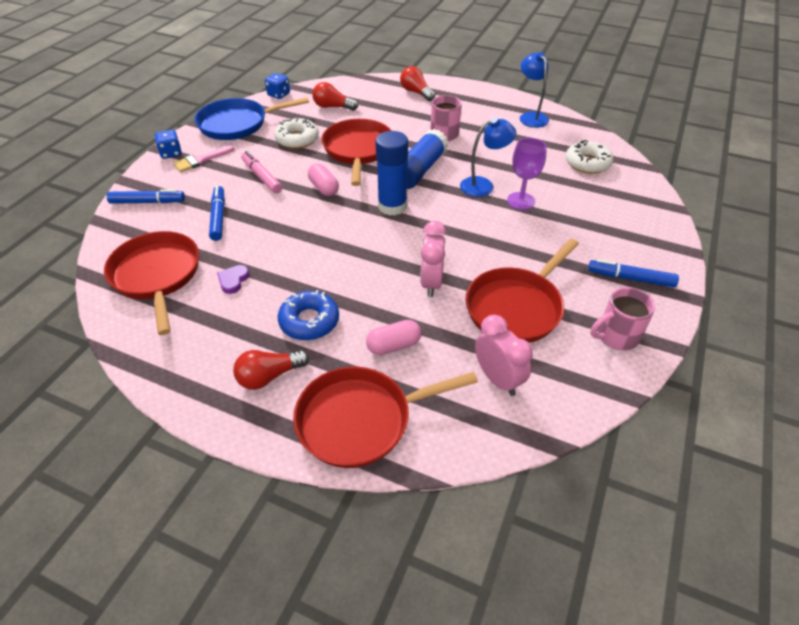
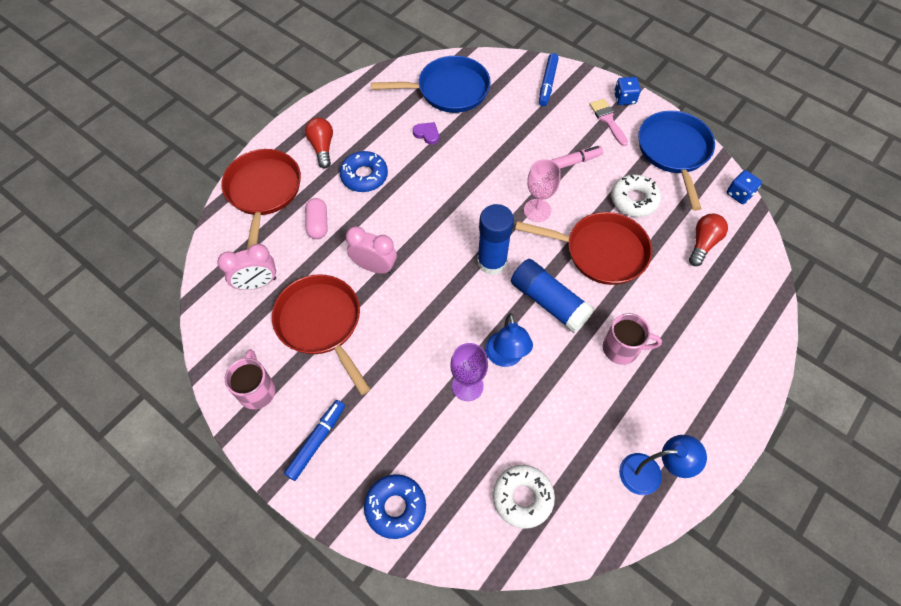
camera: 105 degrees right, 15 degrees up
red pan [104,231,199,335] -> blue pan [371,56,491,113]
blue marker [209,186,225,241] -> none
pink capsule [308,164,339,196] -> pink goblet [524,159,561,222]
red light bulb [400,66,435,101] -> none
none -> blue donut [364,474,426,539]

